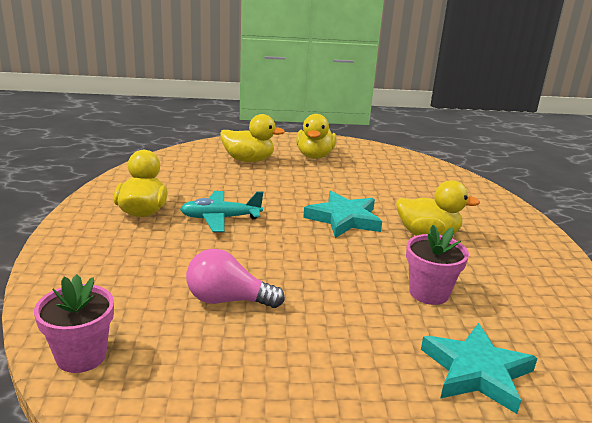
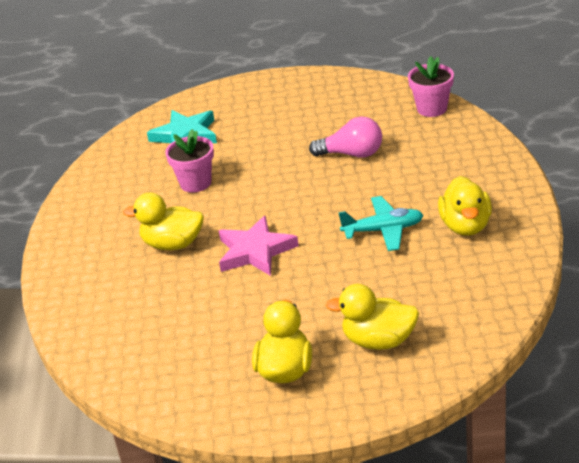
camera: 175 degrees left, 10 degrees up
turquoise star [303,191,382,238] -> pink star [218,215,299,276]

